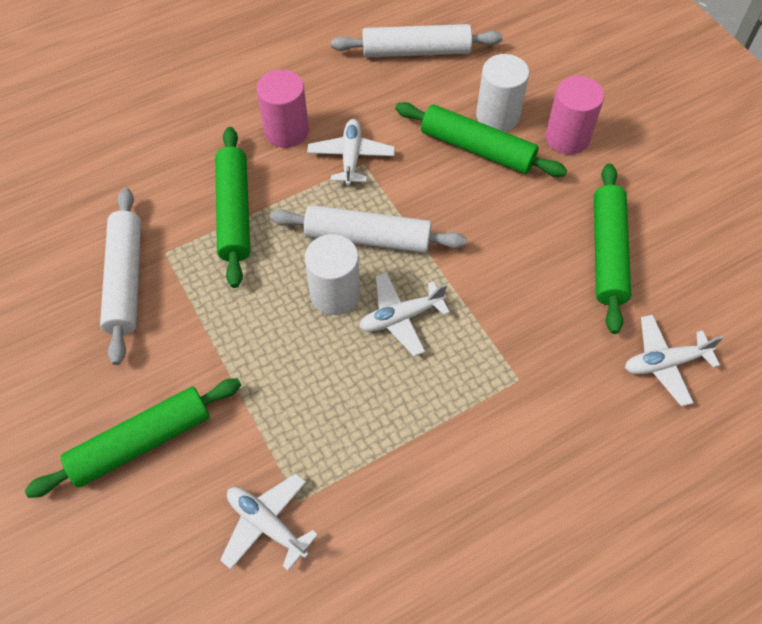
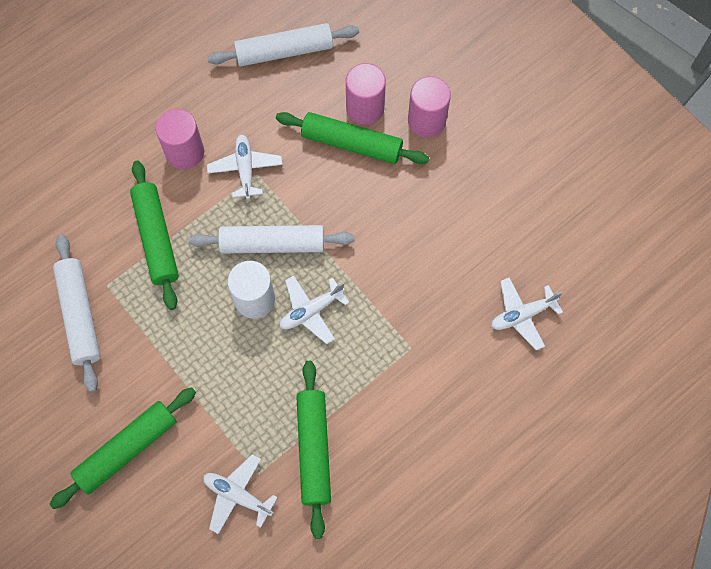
camera: 10 degrees left, 10 degrees up
white cylinder [476,54,529,132] -> pink cylinder [346,63,386,125]
green rolling pin [594,163,631,334] -> green rolling pin moved to [296,361,331,539]

